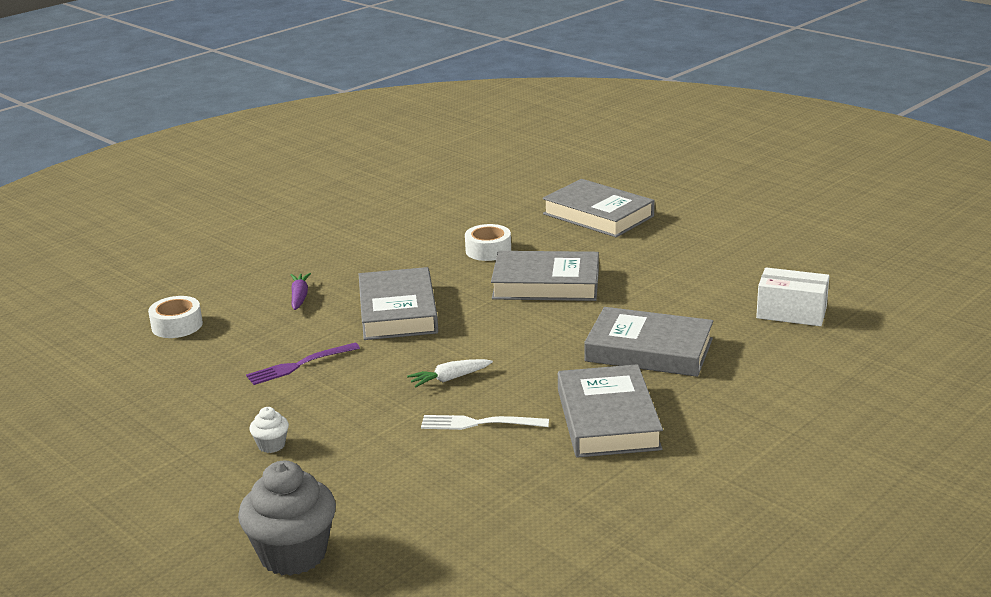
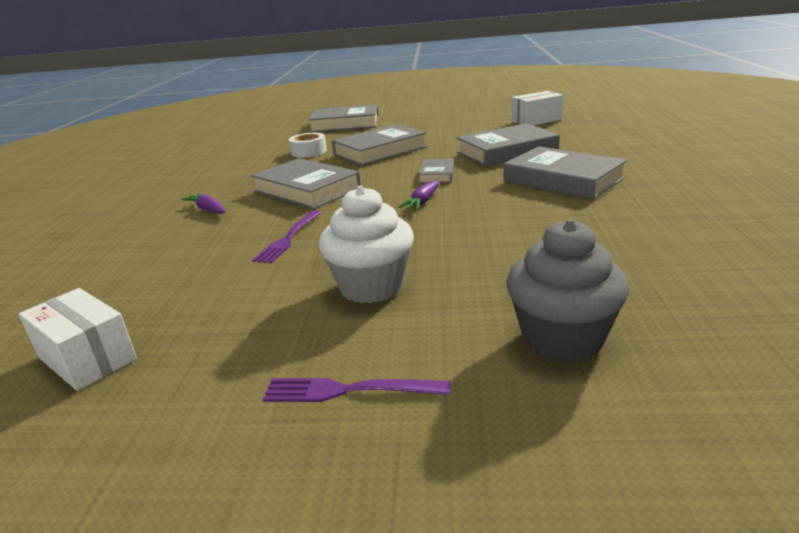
camera: 40 degrees left, 0 degrees up
white tape [148,296,203,338] -> none
white cupcake [249,407,289,453] -> white cupcake [319,186,414,303], size x2.17
white carrot [407,359,493,388] -> purple carrot [398,181,439,210]
white fork [421,415,549,430] -> none
none -> white box [19,288,137,391]
none -> purple fork [262,378,450,402]
none -> grey book [418,158,454,183]

